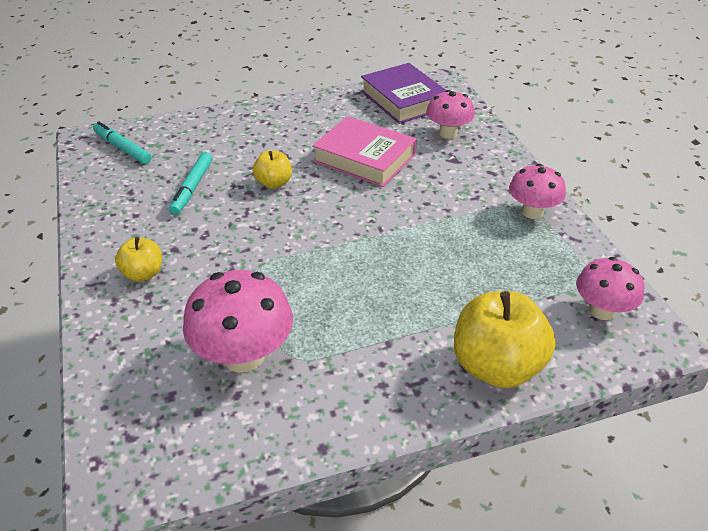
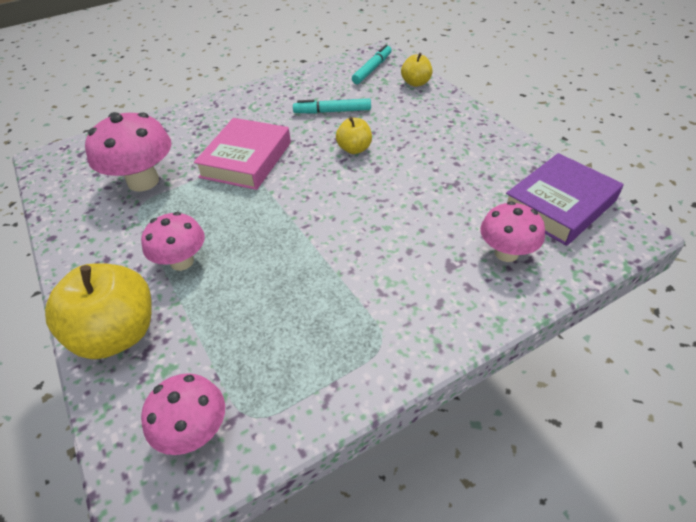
camera: 80 degrees right, 5 degrees up
yellow apple [115,237,162,282] -> yellow apple moved to [401,53,433,87]
pink book [312,116,417,187] -> pink book moved to [194,118,291,190]
pink mushroom [509,164,566,219] -> pink mushroom moved to [141,212,205,271]

